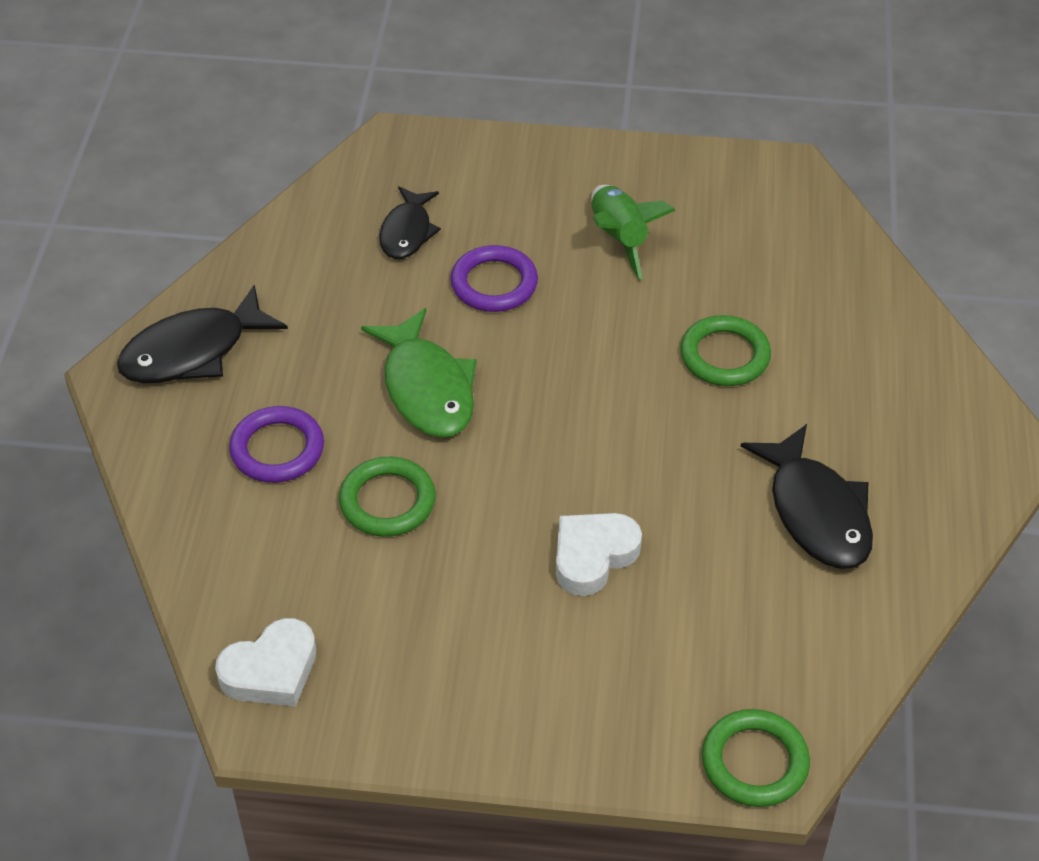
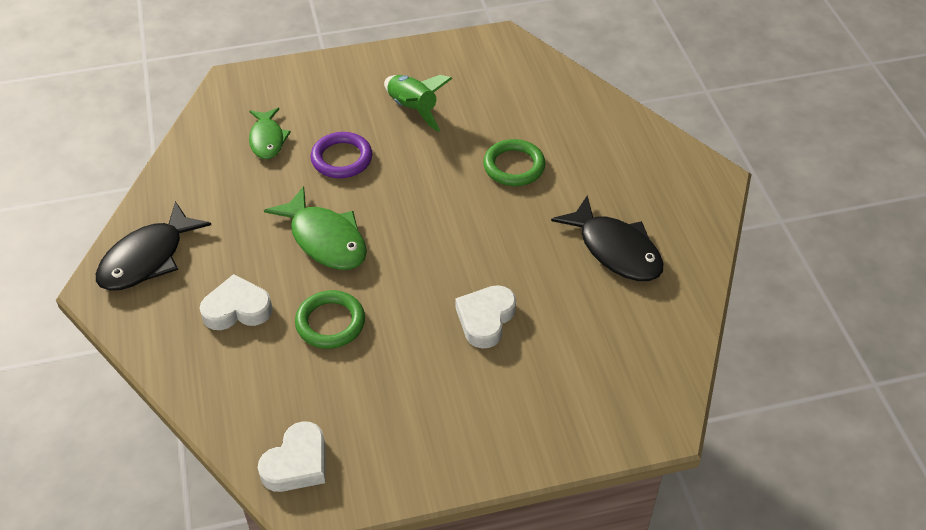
camera: 20 degrees left, 0 degrees up
purple ring [229,406,324,483] -> white heart [200,274,273,330]
black fish [379,186,441,259] -> green fish [249,108,291,159]
green ring [702,709,810,807] -> none

